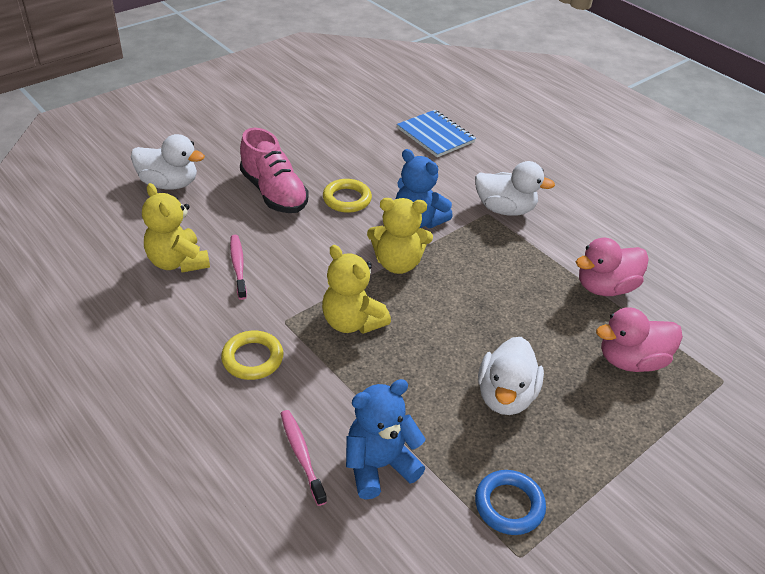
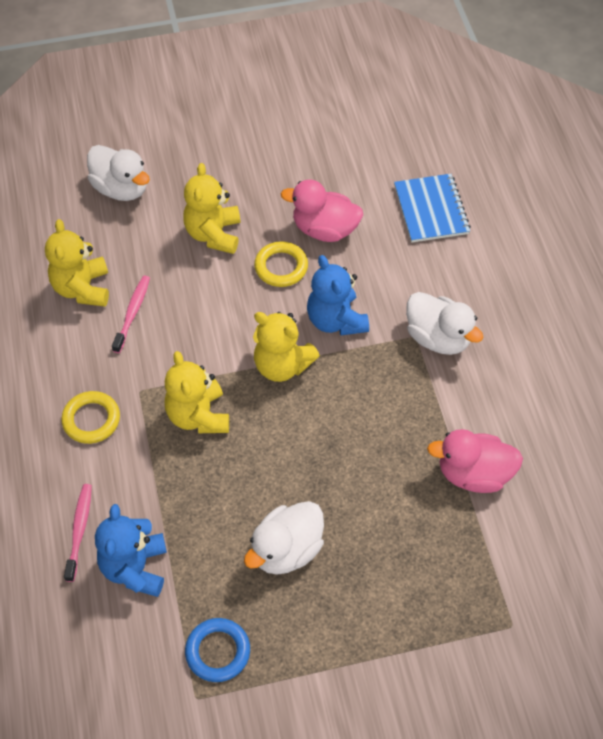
camera: 30 degrees right, 15 degrees up
pink shoe [240,128,309,213] -> yellow teddy bear [183,163,240,254]
blue teddy bear [346,379,426,499] -> blue teddy bear turned 90 degrees counterclockwise [95,504,167,597]
pink duck [596,308,683,372] -> pink duck moved to [281,179,363,242]

